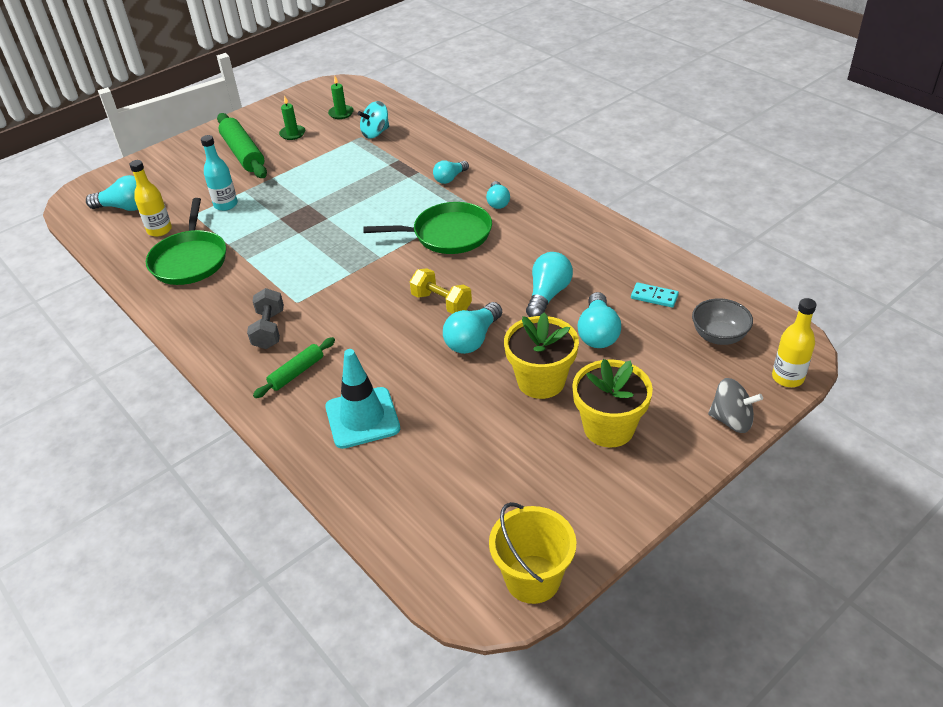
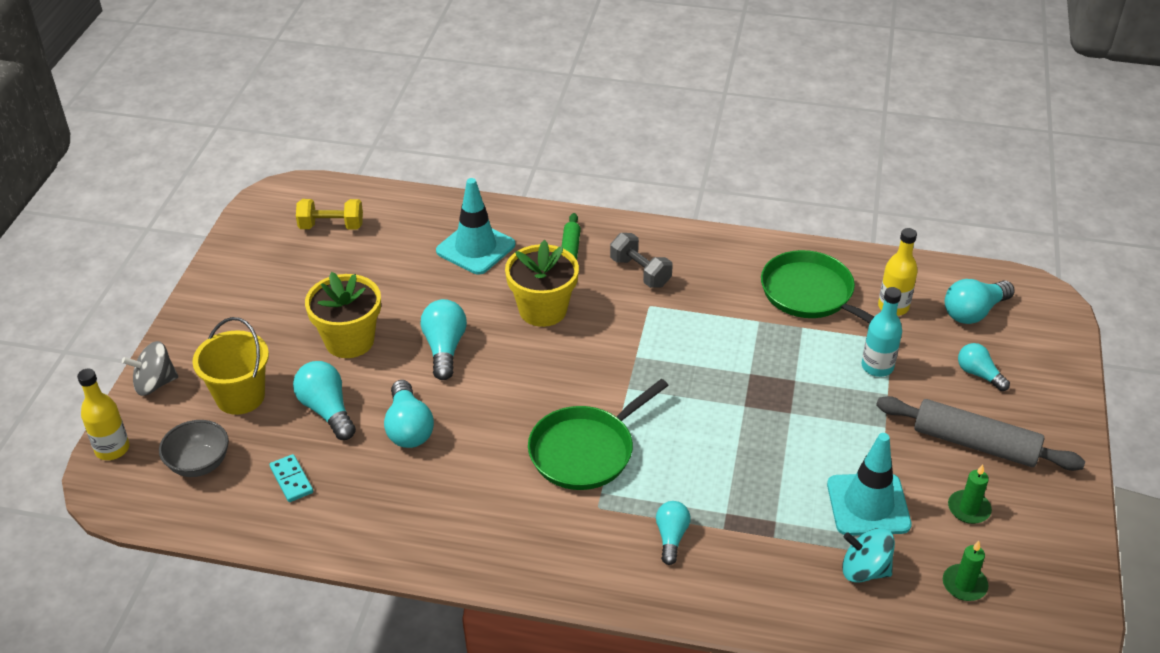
camera: 140 degrees right, 0 degrees up
green rolling pin [217,113,267,178] -> grey rolling pin [876,396,1085,471]
turquoise spinning top [358,101,389,139] -> turquoise spinning top turned 90 degrees counterclockwise [842,528,895,583]
yellow dumbbell [410,268,472,314] -> yellow dumbbell moved to [296,199,363,230]
turquoise light bulb [486,181,510,209] -> turquoise light bulb moved to [958,343,1010,391]
yellow bucket [489,502,576,604] -> yellow bucket moved to [192,317,269,415]
yellow flower pot [572,359,653,447] -> yellow flower pot moved to [505,240,579,327]
turquoise domino [631,283,679,308] -> turquoise domino turned 75 degrees clockwise [269,454,313,502]
none -> turquoise traffic cone [827,433,912,536]

